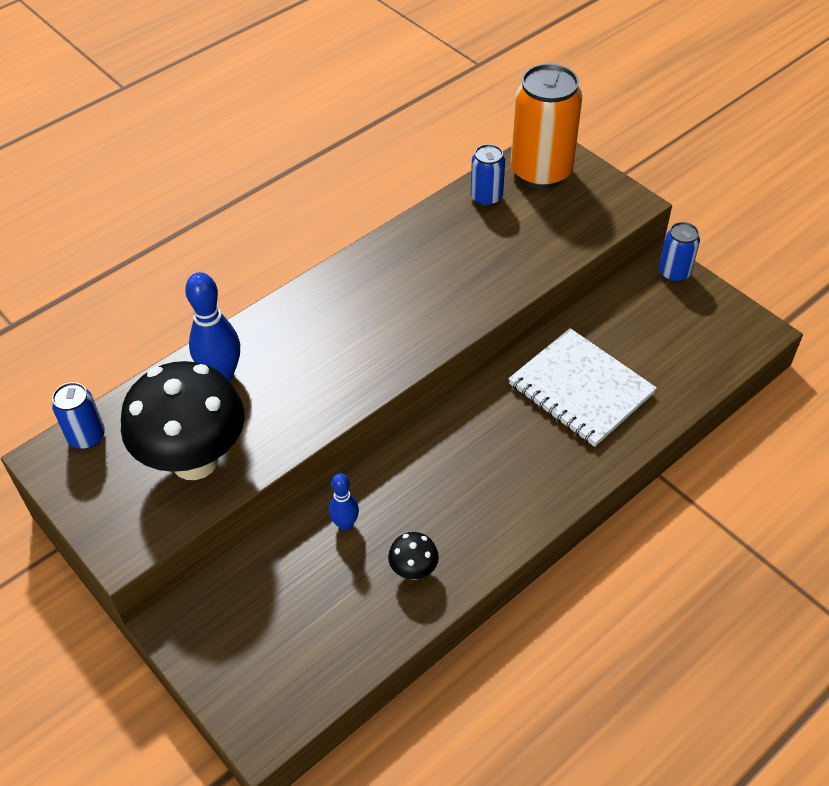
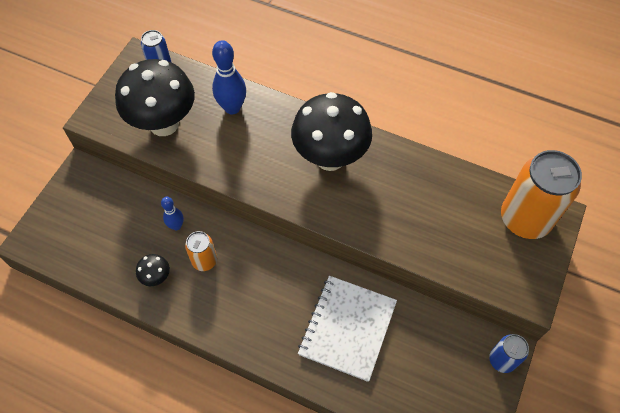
camera: 65 degrees right, 10 degrees up
blue can [471,144,505,207] -> none
none -> orange can [185,231,217,271]
none -> black mushroom [291,92,372,171]

